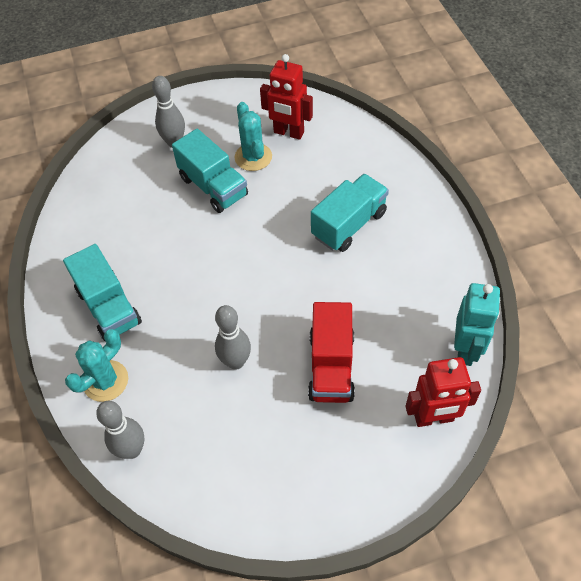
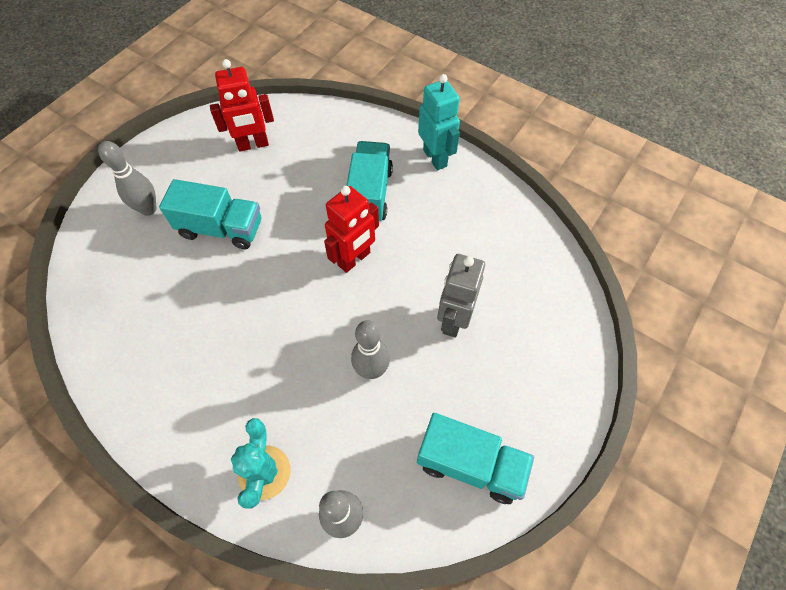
camera: 40 degrees left, 5 degrees up
turquoise truck [63,244,142,342] -> turquoise truck moved to [417,413,534,504]
turquoise cactus [235,102,272,171] -> none
red truck [308,302,355,403] -> grey robot [437,254,485,338]
red robot [405,357,481,427] -> red robot moved to [324,186,379,273]
turquoise robot [454,283,500,366] -> turquoise robot moved to [418,74,460,170]

